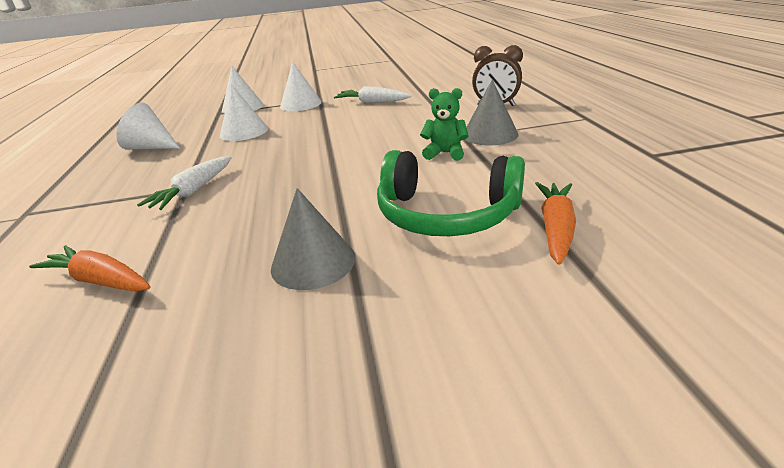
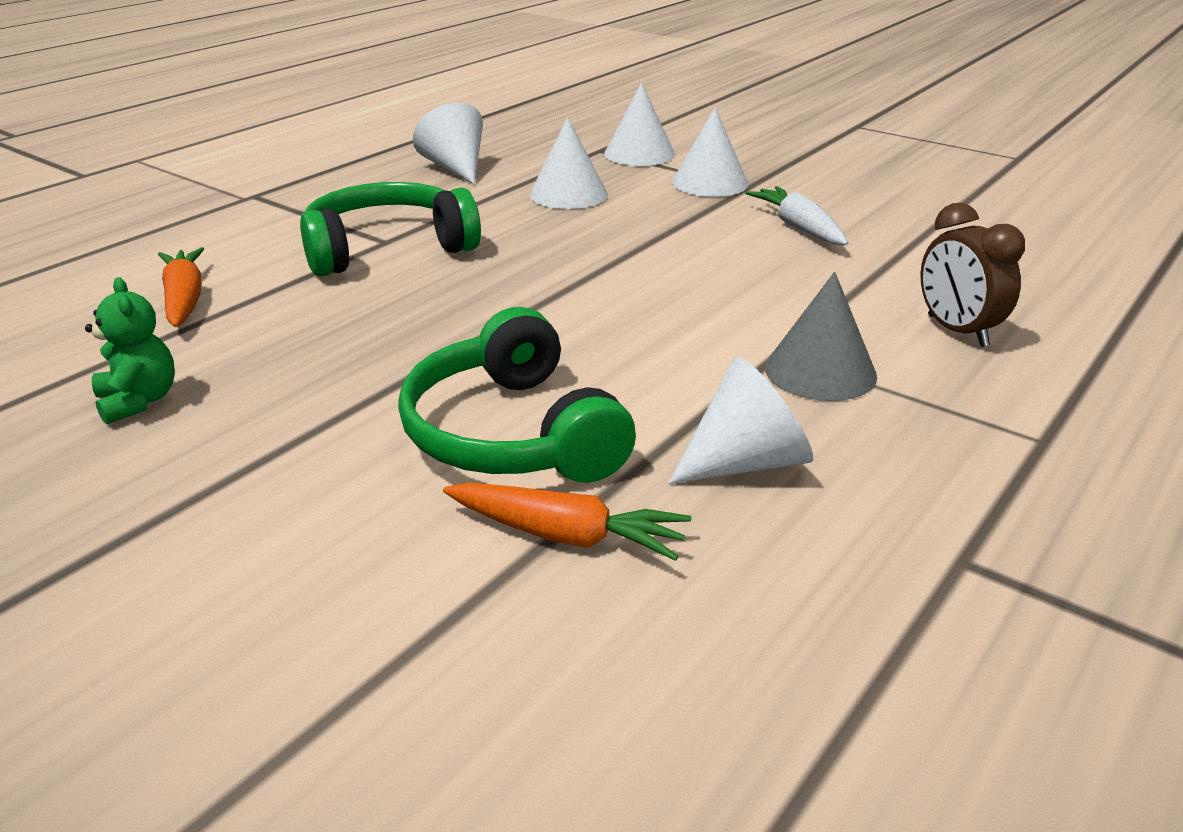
camera: 45 degrees right, 0 degrees up
white carrot [137,156,232,210] -> green headphones [300,182,481,276]
grey cone [271,188,356,290] -> none
green teddy bear [420,88,469,161] -> green teddy bear moved to [85,277,175,424]
orange carrot [535,182,576,265] -> orange carrot turned 45 degrees clockwise [443,483,691,561]
none -> white cone [669,356,813,484]

